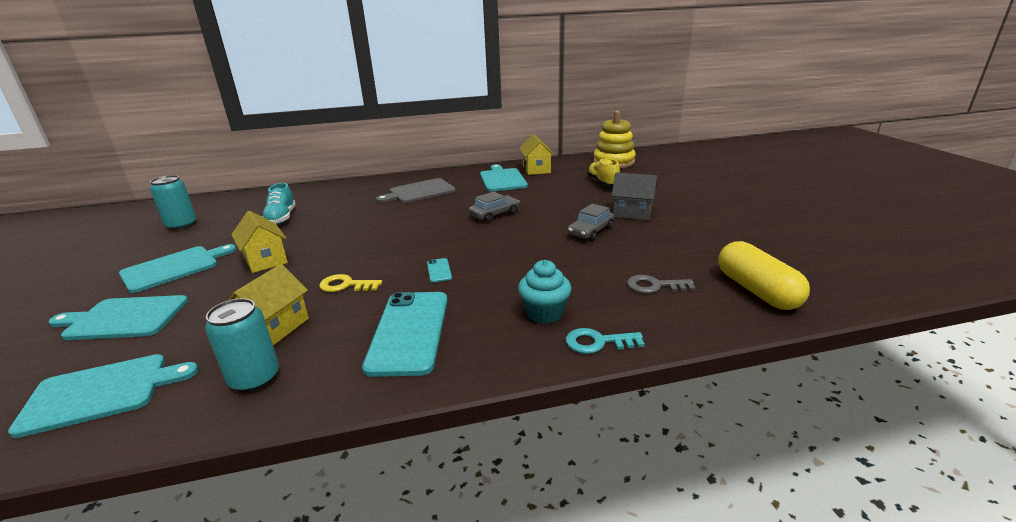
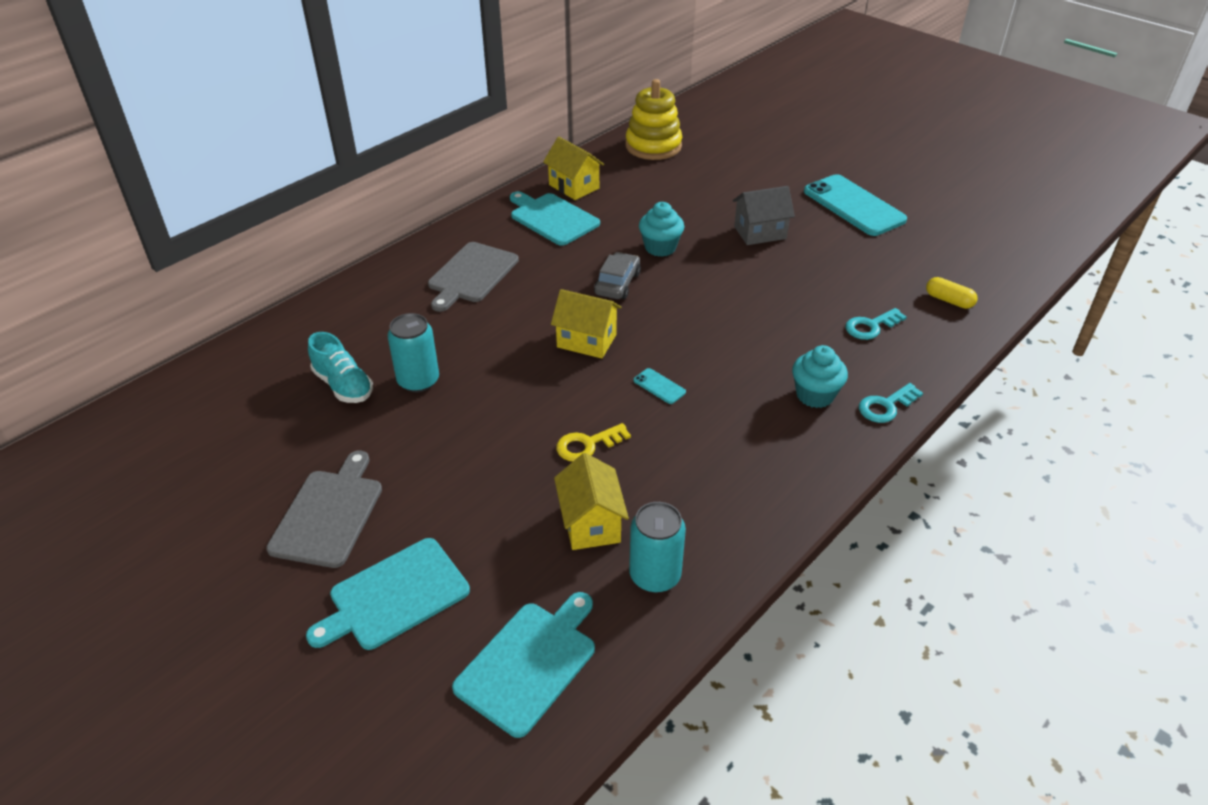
camera: 35 degrees left, 15 degrees up
turquoise cutting board [119,244,237,293] -> grey cutting board [266,451,382,568]
turquoise can [150,175,197,230] -> turquoise can moved to [388,313,439,392]
yellow house [231,211,288,273] -> yellow house moved to [551,289,621,359]
turquoise phone [362,292,448,377] -> turquoise phone moved to [804,174,907,236]
grey car [568,204,614,241] -> none
yellow shoe [587,158,620,186] -> none
grey key [627,275,695,293] -> turquoise key [845,308,907,340]
yellow capsule [718,241,810,310] -> yellow capsule [926,277,977,309], size x0.53
none -> turquoise cupcake [639,202,684,257]

